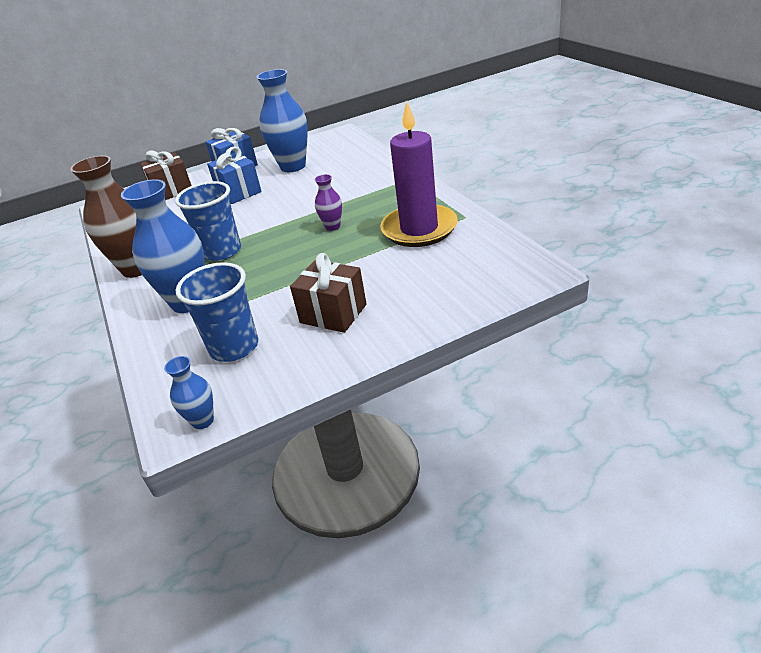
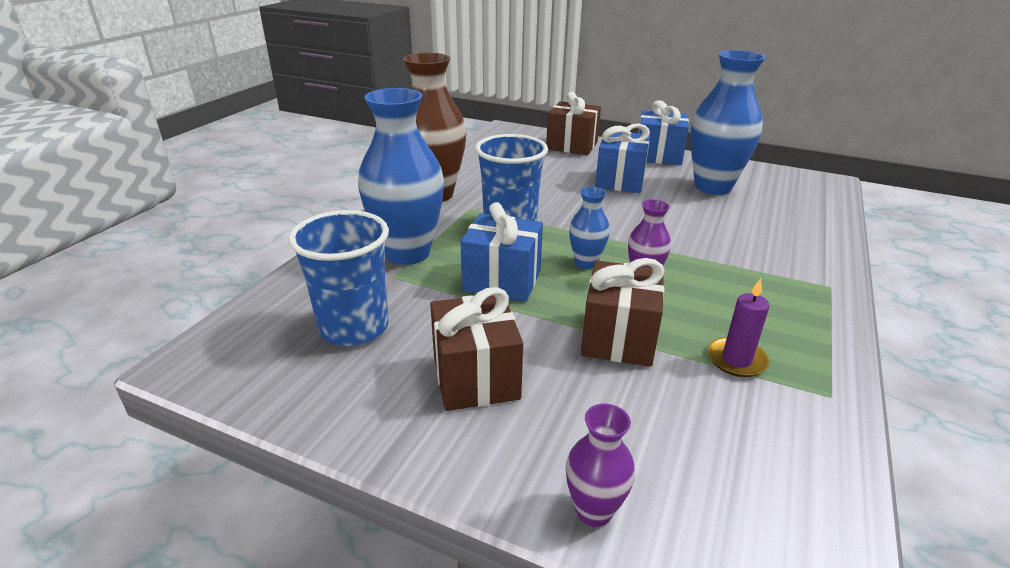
camera: 45 degrees right, 5 degrees down
blue vase [164,356,214,429] -> blue vase moved to [569,187,610,269]
purple candle [380,101,458,247] -> purple candle [708,278,770,377], size x0.43
none -> blue gift [460,202,543,302]
none -> purple vase [566,404,635,527]
none -> brown gift [581,258,665,367]

